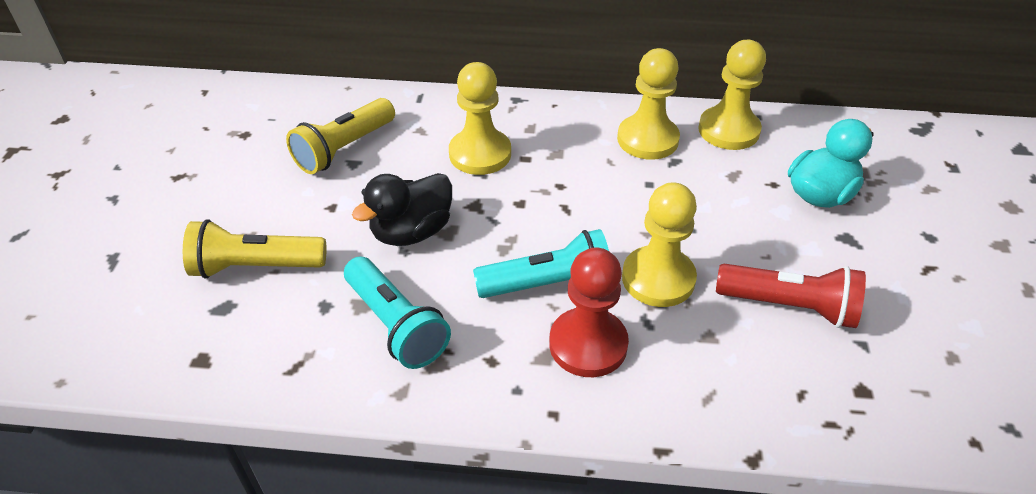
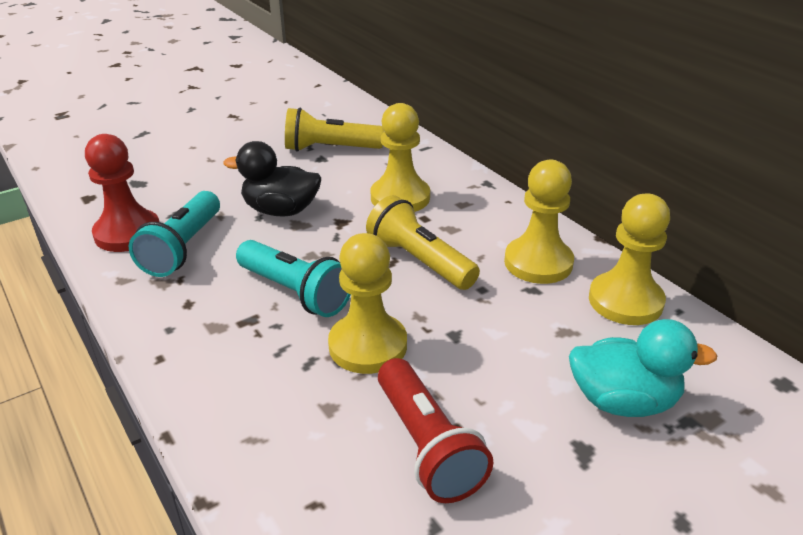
camera: 50 degrees right, 10 degrees down
yellow flashlight [183,219,326,279] -> yellow flashlight moved to [366,195,480,290]
red pawn [549,248,629,377] -> red pawn moved to [85,134,160,252]

